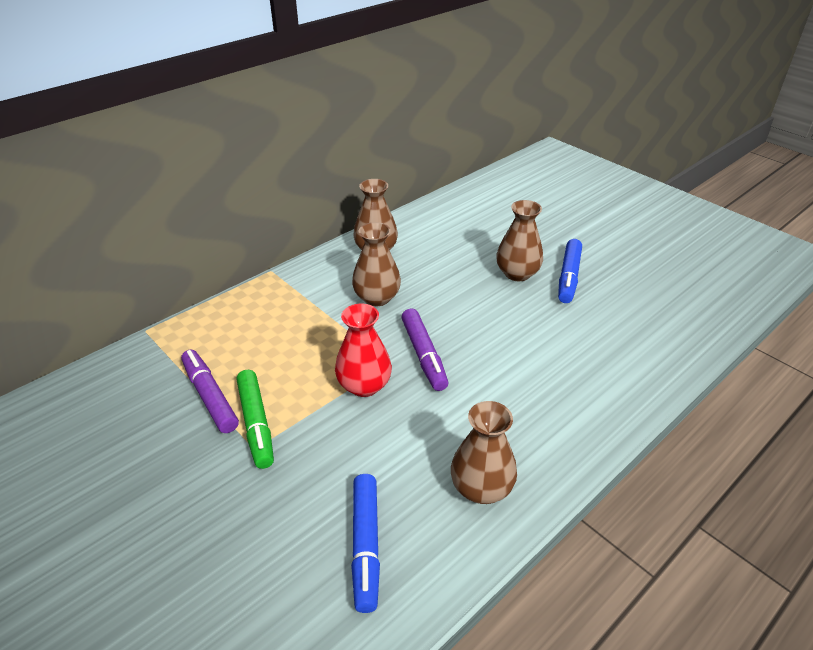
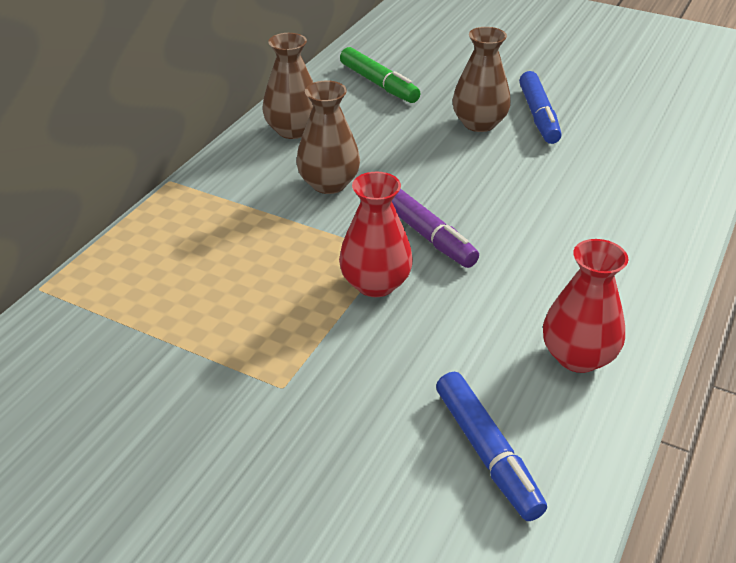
camera: 20 degrees left, 0 degrees up
purple marker [181,350,239,433] -> none
green marker [237,370,274,469] -> green marker moved to [340,47,421,103]
brown vase [451,401,517,504] -> red vase [543,239,628,373]

